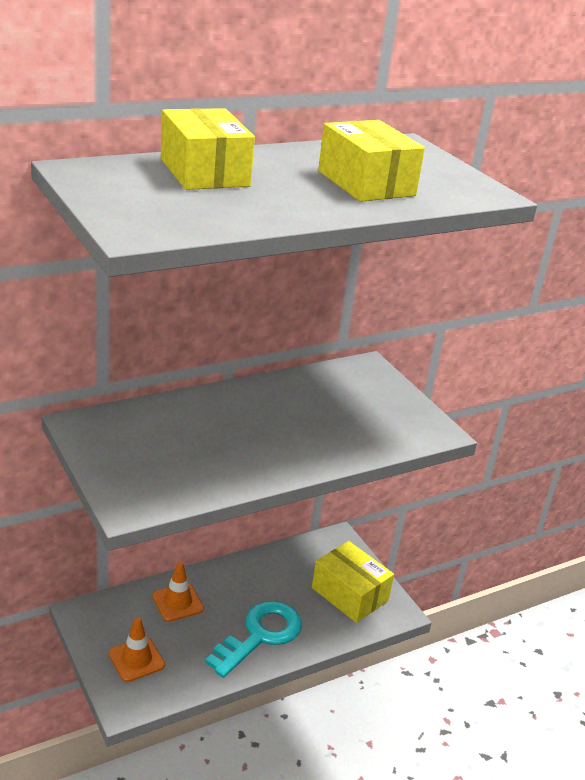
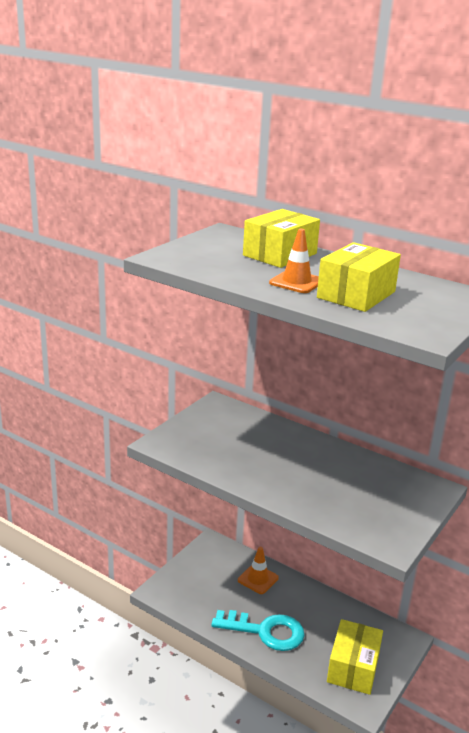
camera: 65 degrees right, 5 degrees down
orange traffic cone [109,617,165,682] -> orange traffic cone moved to [269,229,319,293]

